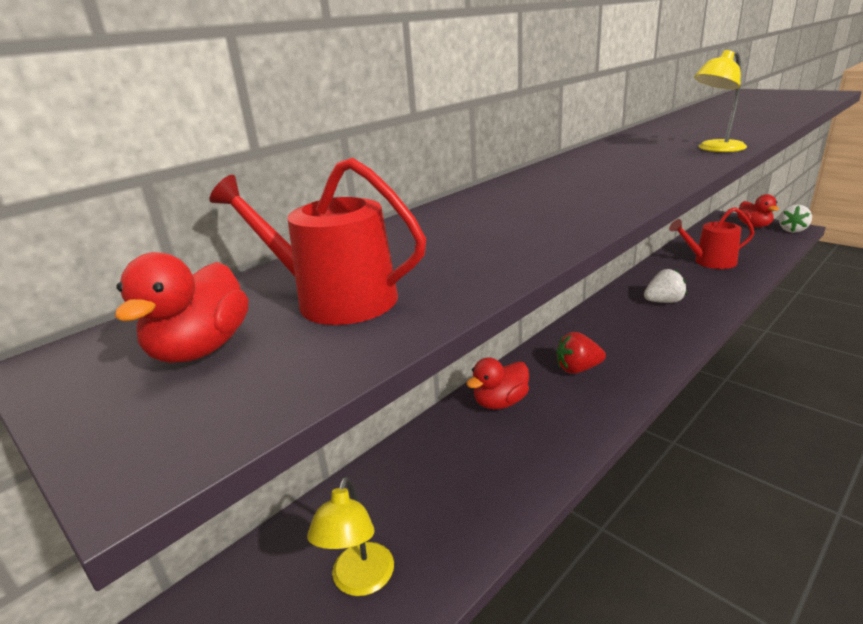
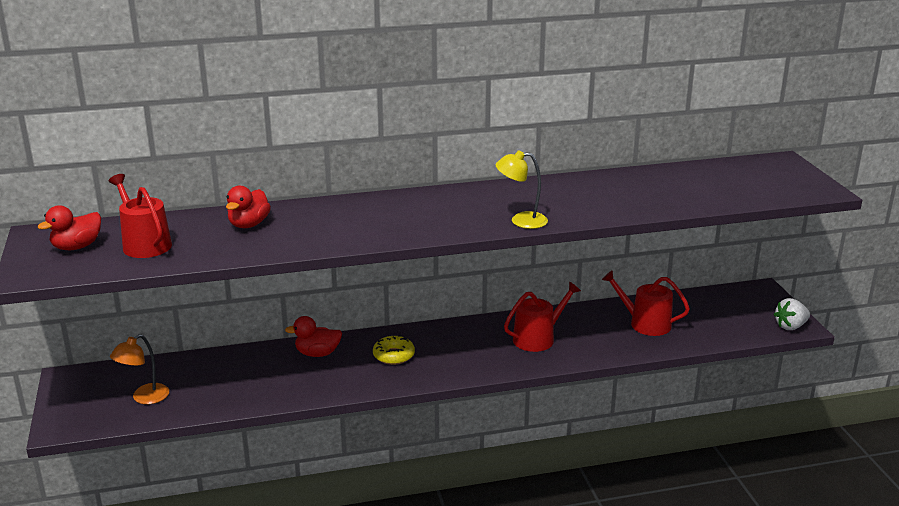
camera: 30 degrees right, 0 degrees up
yellow lamp [307,477,394,596] -> orange lamp [110,334,169,404]
red strawberry [556,332,606,374] -> yellow donut [373,335,415,365]
white strawberry [644,269,687,303] -> red watering can [504,282,581,352]
red duck [737,194,779,227] -> red duck moved to [226,185,271,228]

